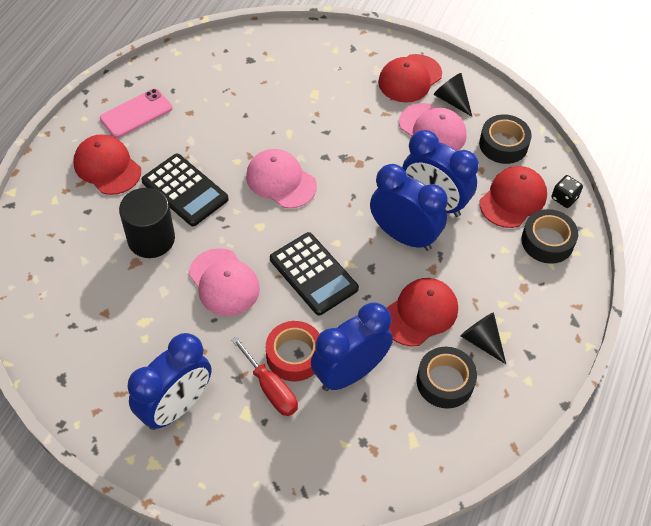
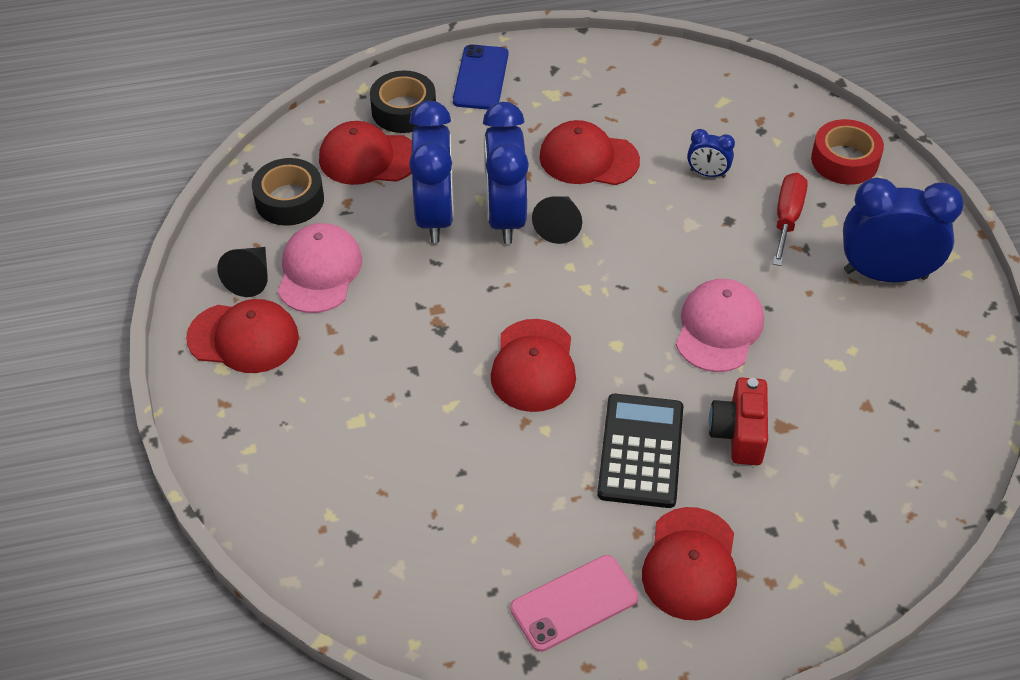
camera: 125 degrees left, 5 degrees down
pink phone [100,89,172,138] -> pink phone turned 45 degrees counterclockwise [510,555,638,652]
black cylinder [119,188,175,258] -> red camera [709,377,768,465]
pink cap [246,149,317,208] -> red cap [491,319,576,412]
red tape [266,321,319,381] -> red tape moved to [811,119,884,185]
black calculator [270,232,359,316] -> none
blue clock [311,302,393,391] -> blue clock [687,129,735,178], size x0.46
black tape [417,347,477,409] -> none
black cone [460,312,506,364] -> black cone moved to [532,196,582,244]
black dice [551,175,583,208] -> none
none -> blue phone [453,44,508,110]

